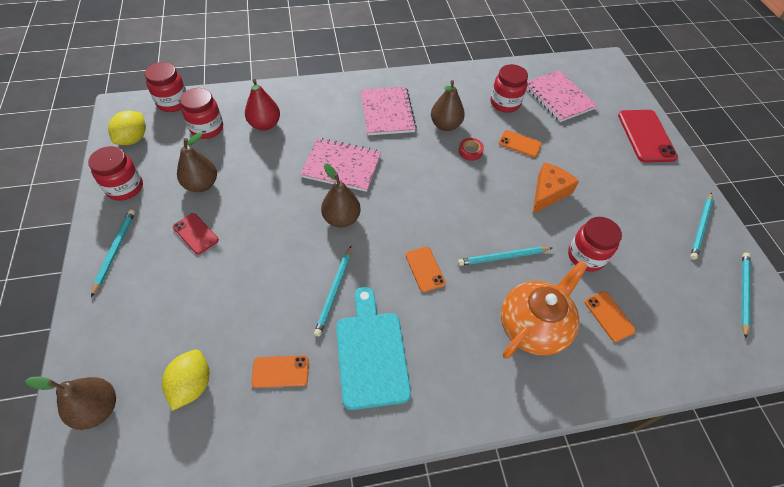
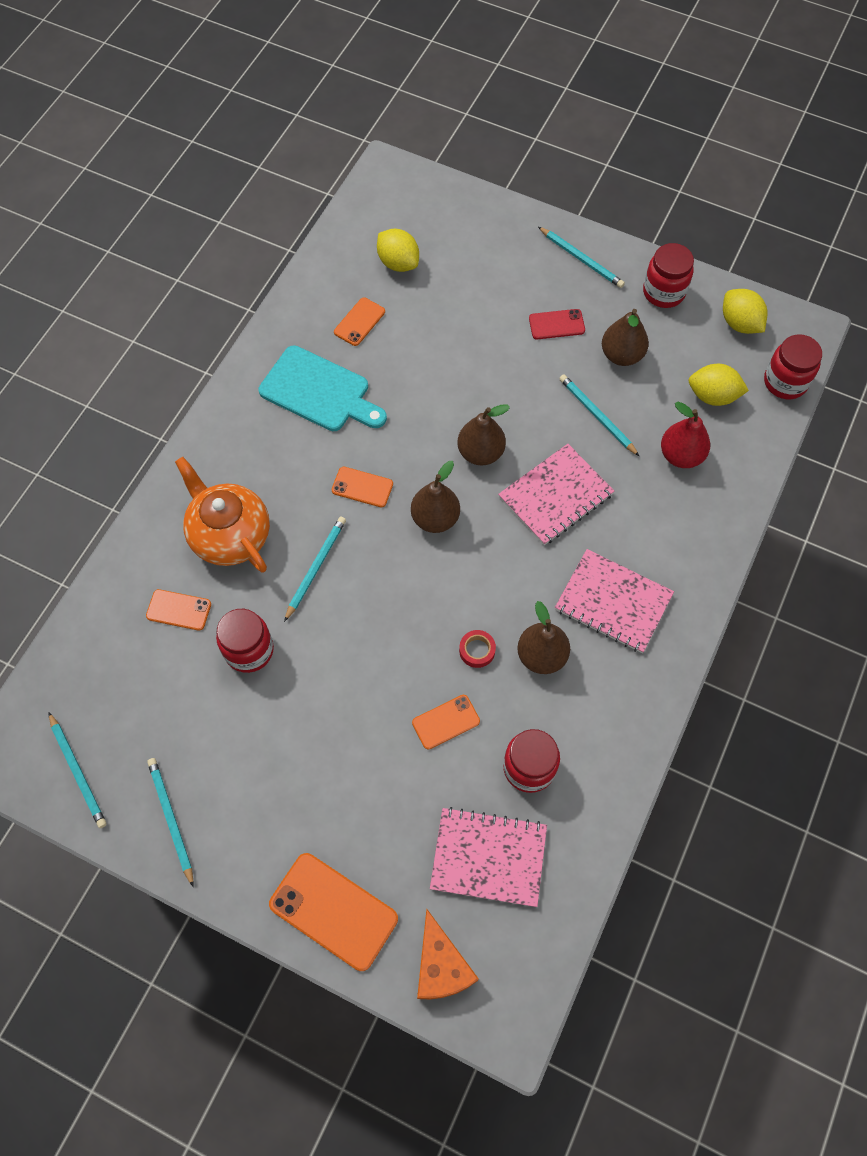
camera: 130 degrees right, 10 degrees up
brown pear [25,376,116,430] -> brown pear moved to [411,461,460,533]
red jar [180,88,223,139] -> yellow lemon [689,364,749,406]
turquoise pencil [314,246,351,336] -> turquoise pencil moved to [559,374,639,456]
orange teapot [501,261,588,359] -> orange teapot turned 150 degrees clockwise [175,457,270,572]
orange cheese [533,162,579,214] -> orange cheese moved to [417,909,479,999]
red phone [618,110,678,163] -> orange phone [269,853,398,971]

